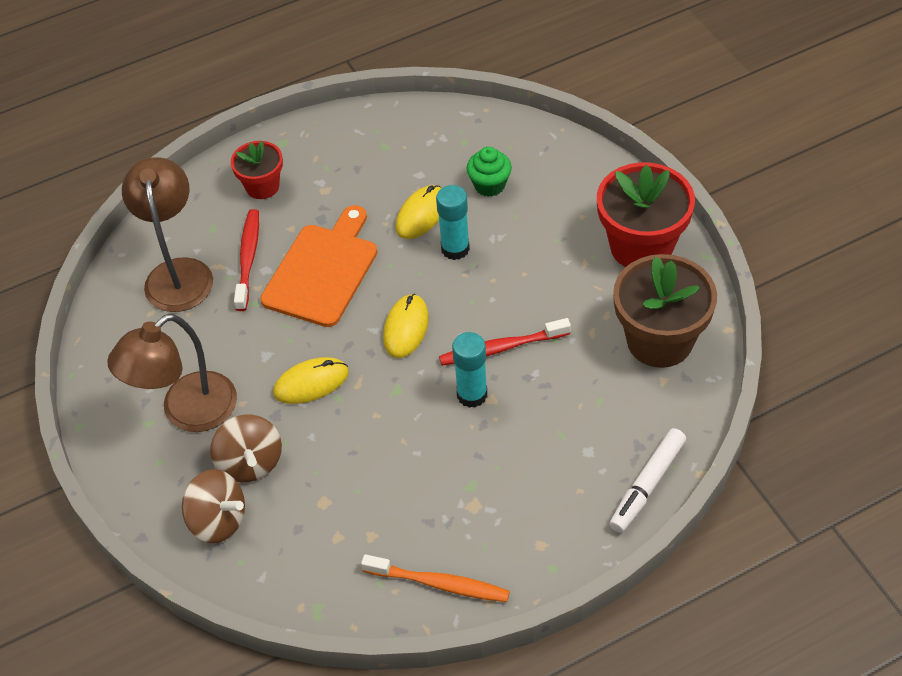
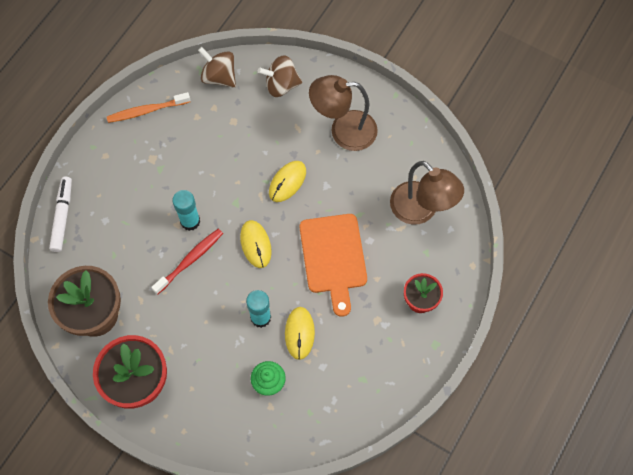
camera: 145 degrees right, 15 degrees up
brown lamp [107,314,237,432] -> brown lamp turned 105 degrees counterclockwise [309,75,378,151]
brown spinning top [210,414,282,482] -> brown spinning top moved to [198,47,236,88]
red toothbrush [234,209,259,311] -> none

